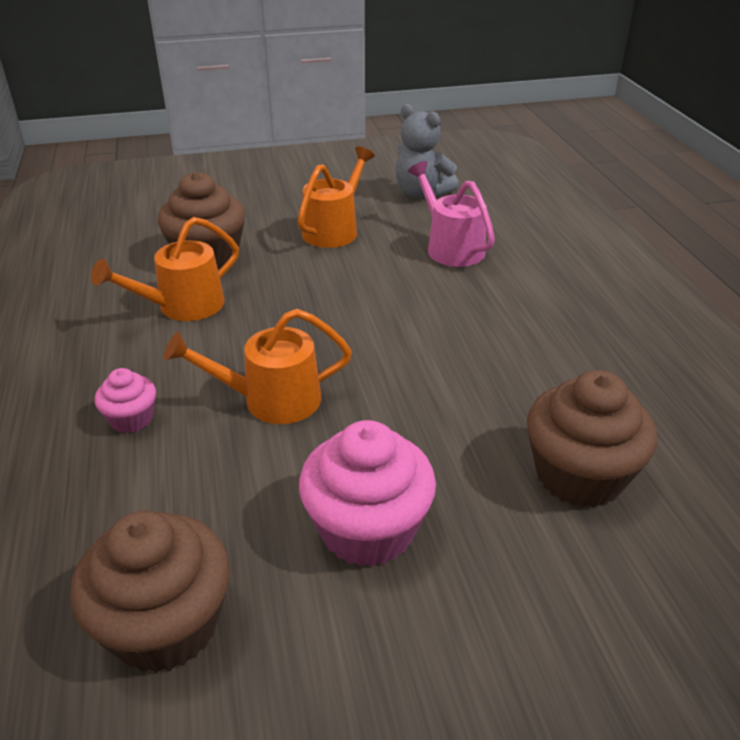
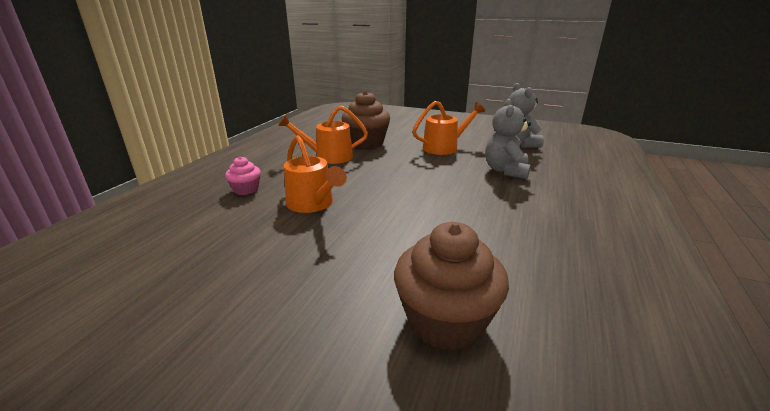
camera: 35 degrees right, 10 degrees down
brown cupcake [70,511,230,673] -> none
orange watering can [164,309,352,424] -> orange watering can turned 150 degrees counterclockwise [284,135,347,213]
pink cupcake [299,420,436,567] -> none
pink watering can [408,161,495,267] -> grey teddy bear [485,99,531,179]

